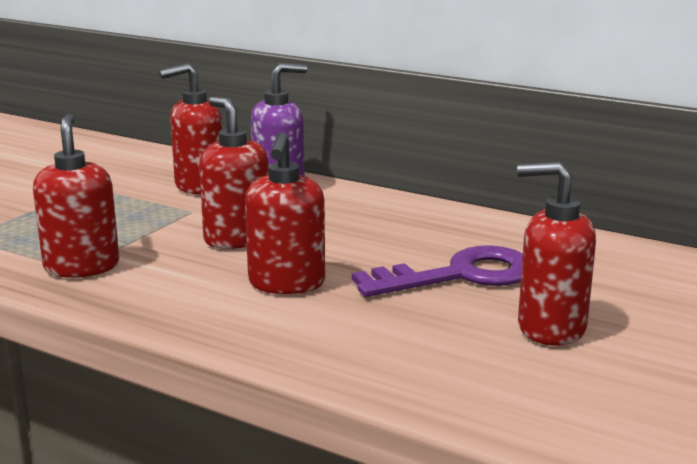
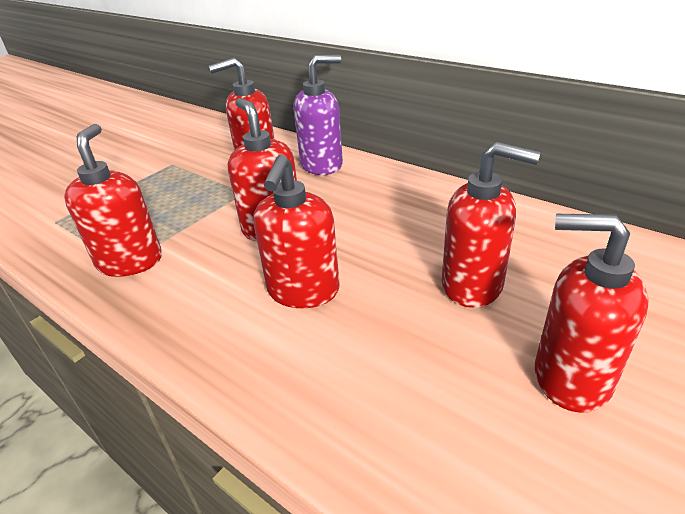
camera: 10 degrees right, 15 degrees up
purple key [352,245,523,297] -> red soap dispenser [442,142,541,308]

